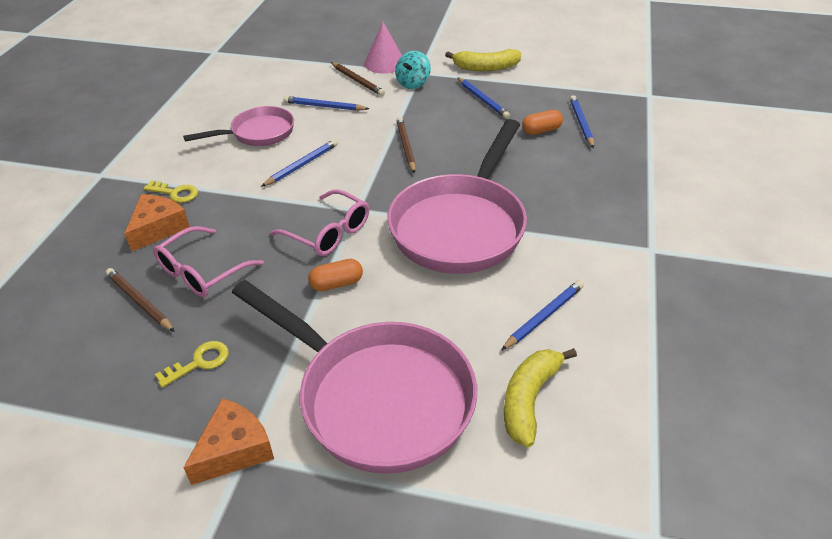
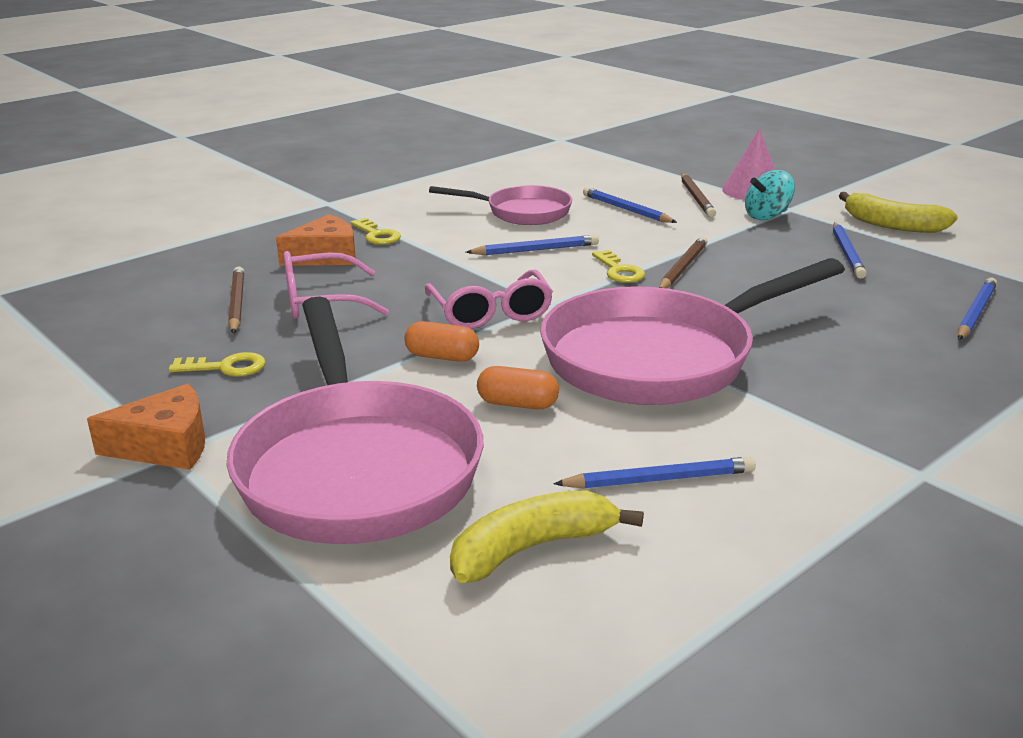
camera: 35 degrees right, 15 degrees down
orange capsule [522,110,563,135] -> orange capsule moved to [477,366,559,409]
none -> yellow key [592,250,645,283]

